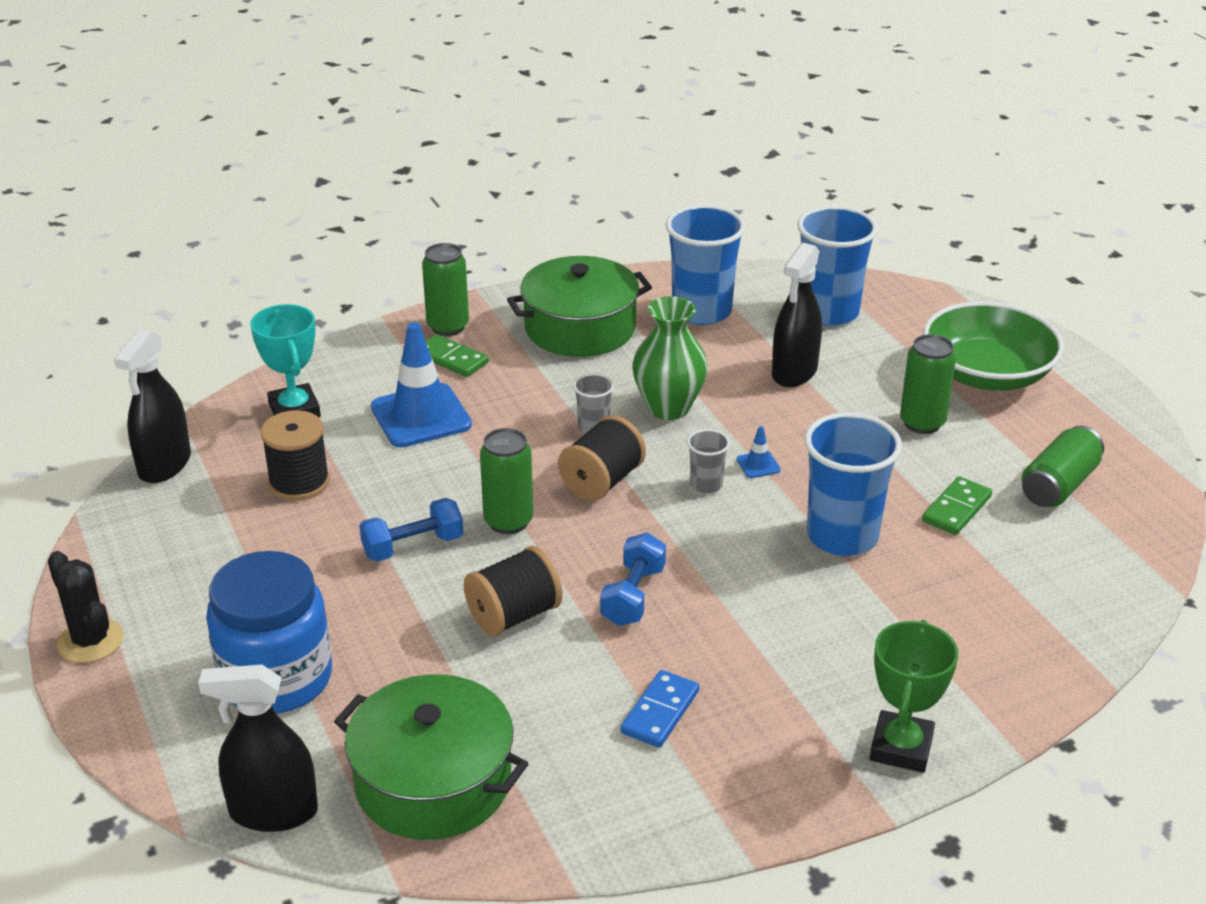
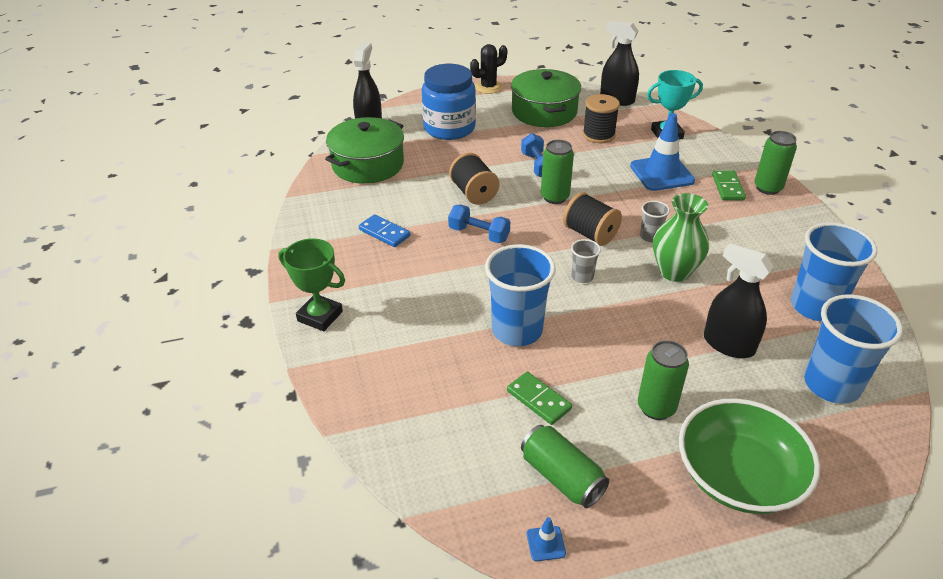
camera: 100 degrees right, 5 degrees up
green domino [426,334,489,377] -> green domino turned 45 degrees counterclockwise [712,171,746,200]
green pot [507,256,652,357] -> green pot moved to [511,69,581,127]
blue traffic cone [736,426,781,478] -> blue traffic cone moved to [527,517,566,561]

